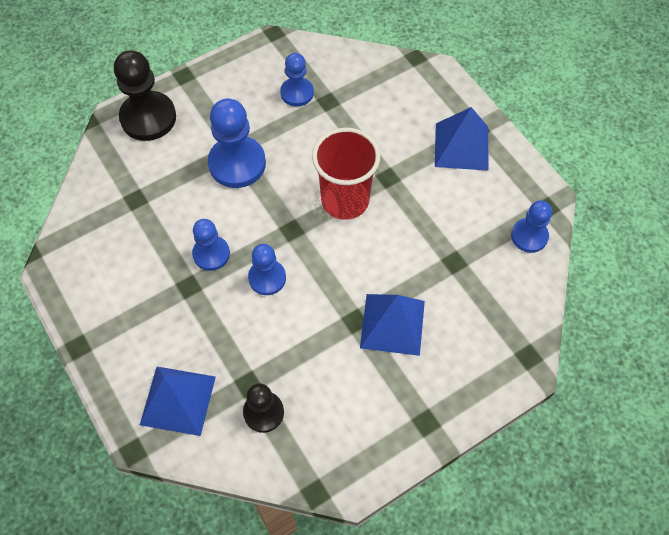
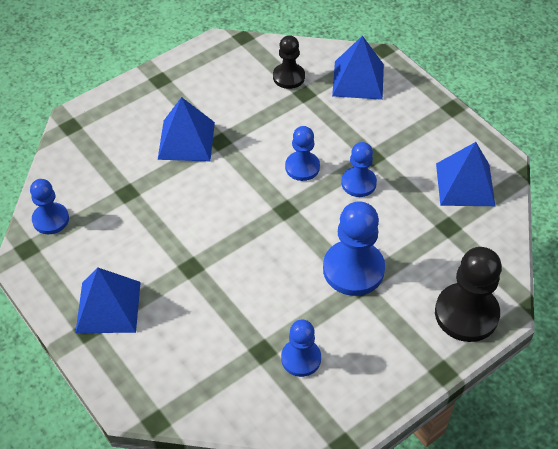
camera: 175 degrees right, 10 degrees down
red cup [312,128,380,220] -> none
none -> blue pyramid [436,142,495,206]

